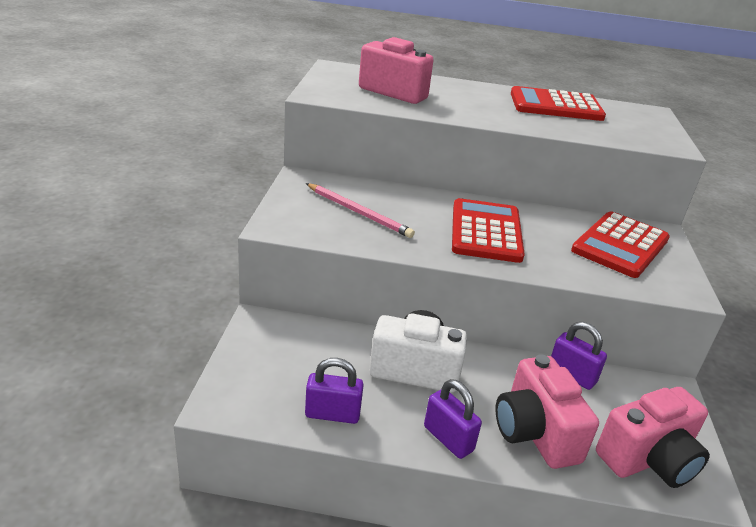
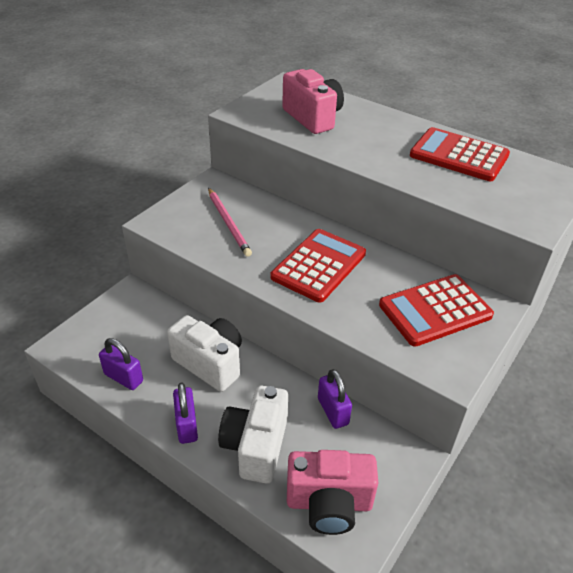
camera: 30 degrees right, 10 degrees up
pink camera [496,354,599,469] -> white camera [218,386,288,484]

